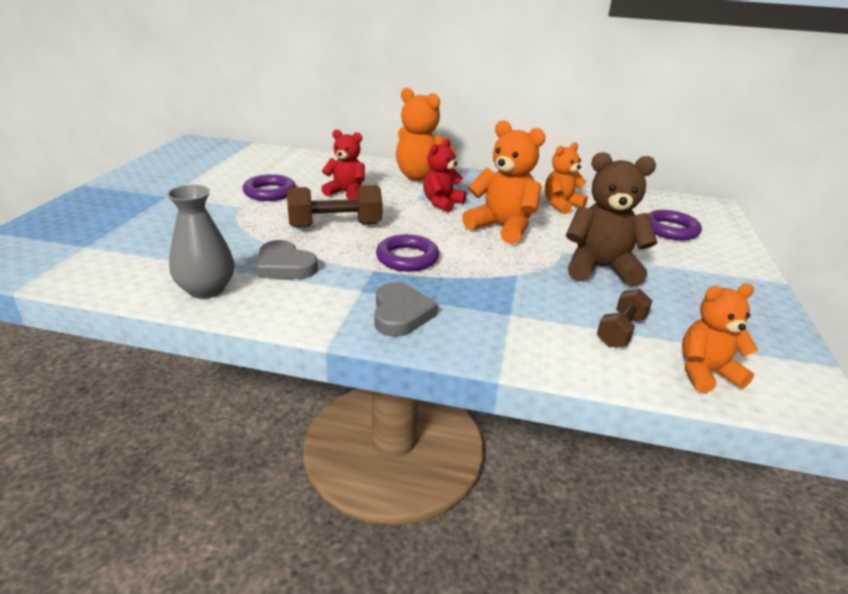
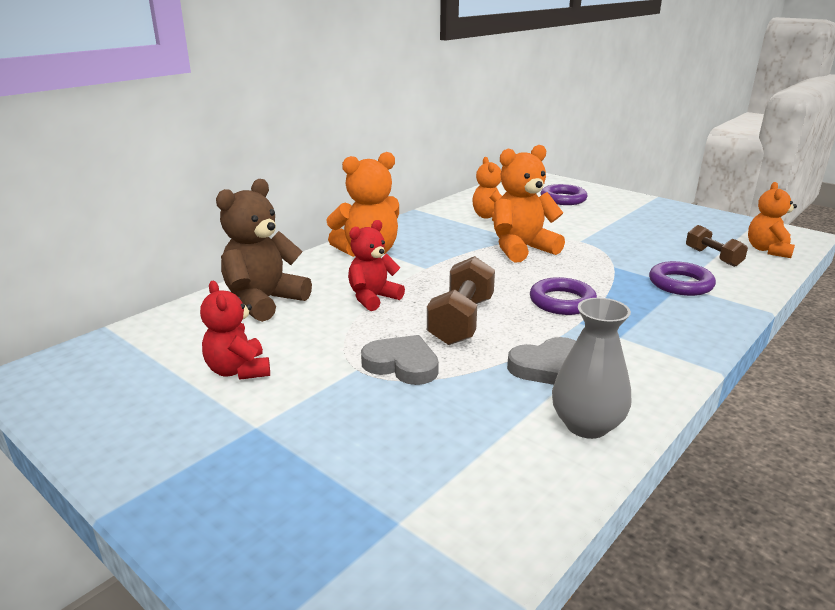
camera: 60 degrees left, 5 degrees down
purple ring [243,174,296,201] -> purple ring moved to [649,261,716,296]
grey heart [374,282,438,337] -> grey heart moved to [361,335,439,385]
red teddy bear [423,139,466,212] -> red teddy bear moved to [200,281,270,380]
brown teddy bear [565,152,658,286] -> brown teddy bear moved to [216,179,312,322]

